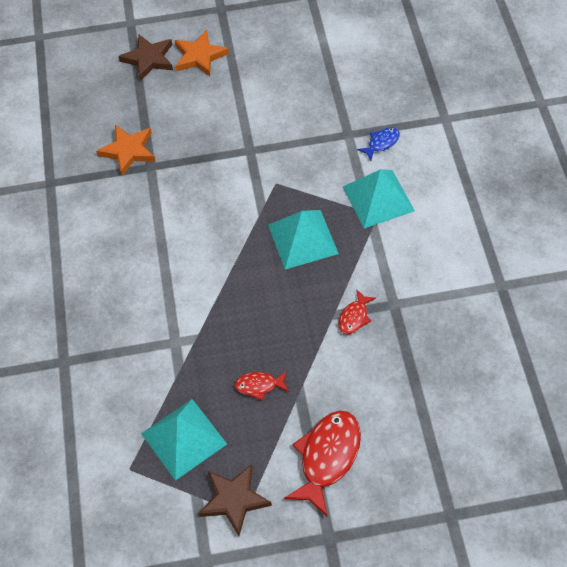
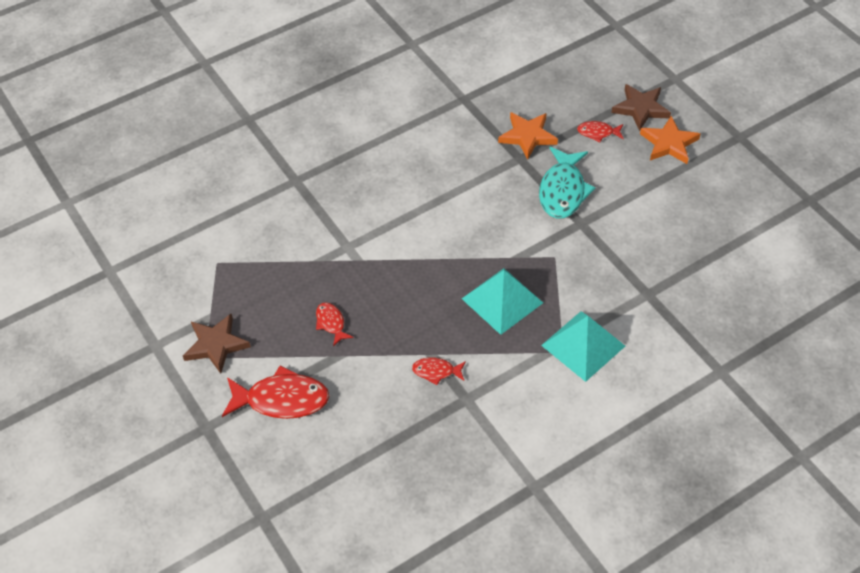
camera: 65 degrees right, 5 degrees down
turquoise pyramid [141,399,227,481] -> none
blue fish [357,127,400,161] -> none
none -> turquoise fish [539,147,595,219]
none -> red fish [577,121,624,142]

